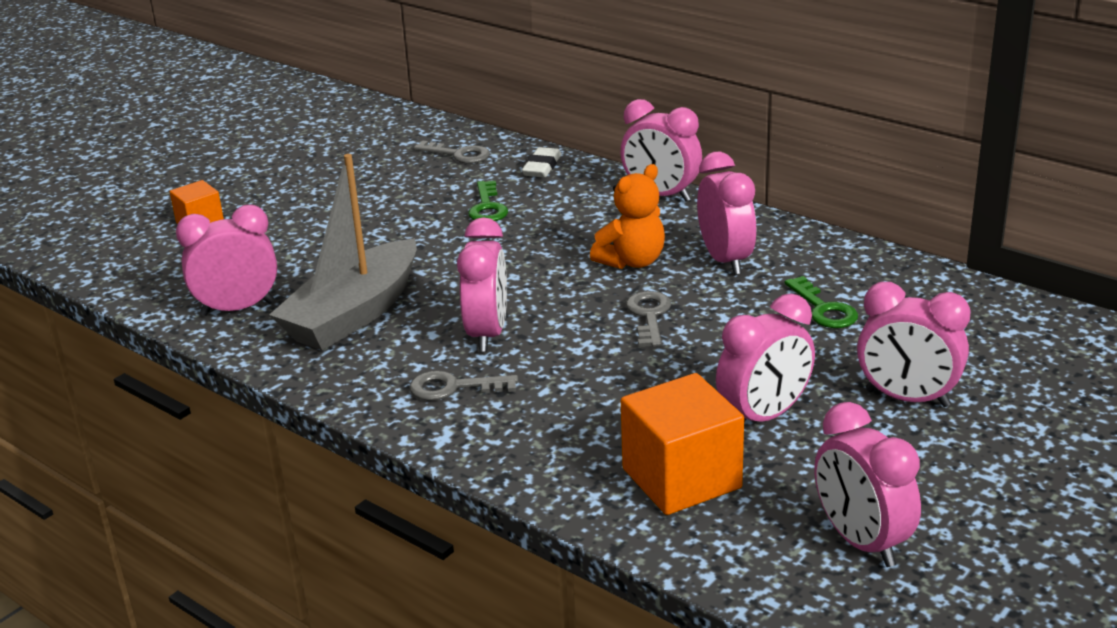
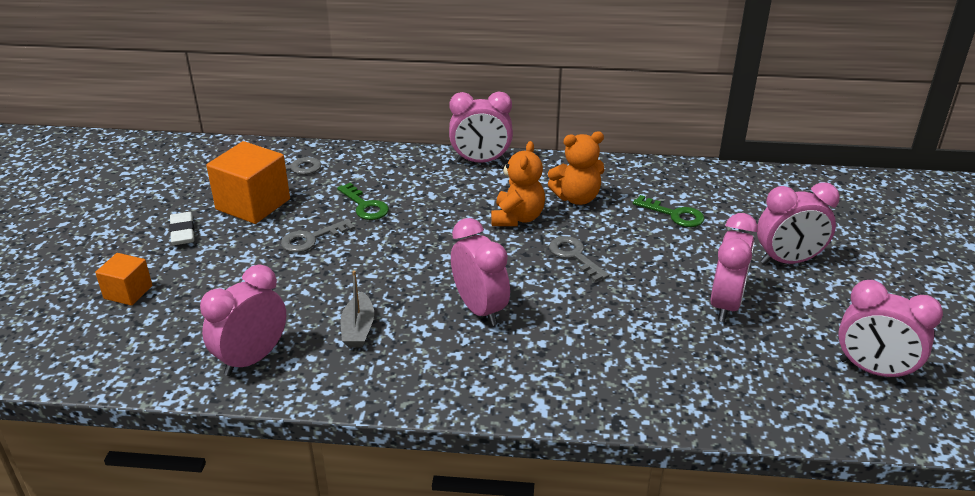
camera: 35 degrees left, 5 degrees up
grey boat [269,154,417,350] -> grey boat [341,271,374,347], size x0.46
grey key [409,371,518,401] -> grey key moved to [281,219,355,253]
white eraser [522,147,561,177] -> white eraser moved to [169,212,194,245]
orange cube [621,373,744,515] -> orange cube moved to [206,141,290,224]
pink clock [697,152,756,275] -> orange teddy bear [548,132,604,205]

